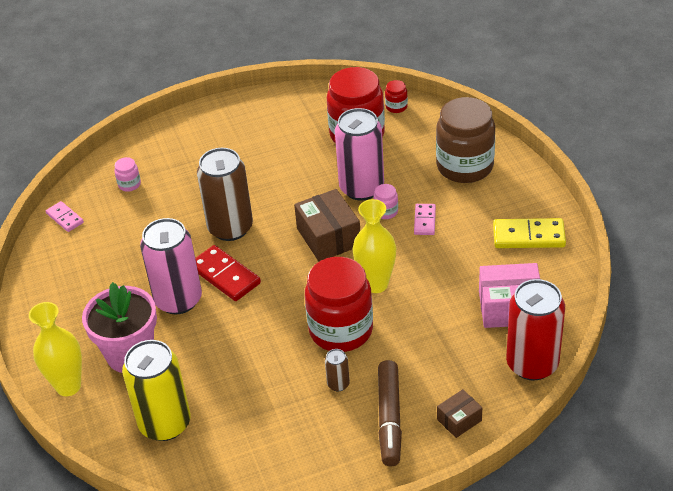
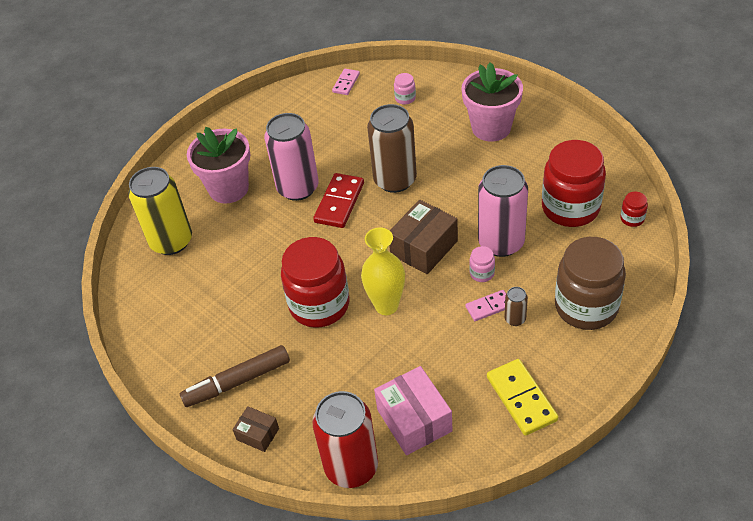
camera: 65 degrees right, 5 degrees up
yellow vase [29,302,82,396] -> none
brown can [325,349,350,391] -> brown can moved to [504,287,528,326]
none -> pink flower pot [462,62,523,141]

